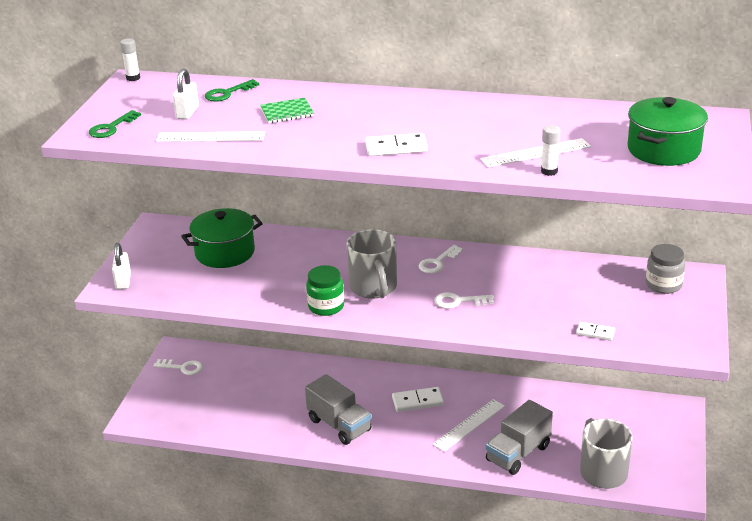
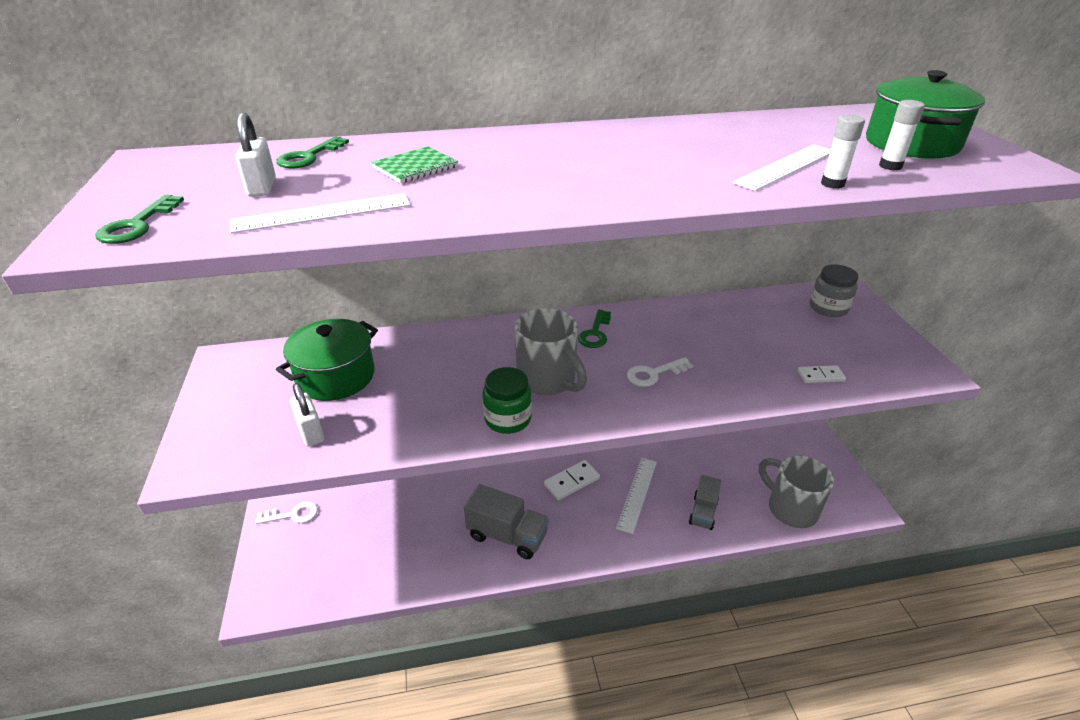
camera: 25 degrees left, 5 degrees up
white padlock [112,243,131,289] -> white padlock moved to [290,383,324,447]
white glue stick [120,38,140,81] -> white glue stick moved to [879,100,925,170]
white domino [365,133,428,156] -> none
white key [418,245,463,273] -> green key [578,310,611,348]
grey truck [486,400,553,475] -> grey truck [689,475,721,530], size x0.65

